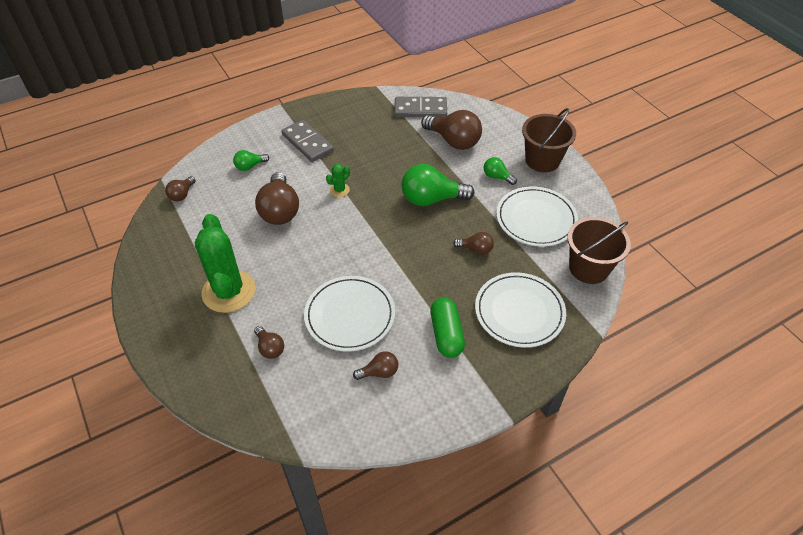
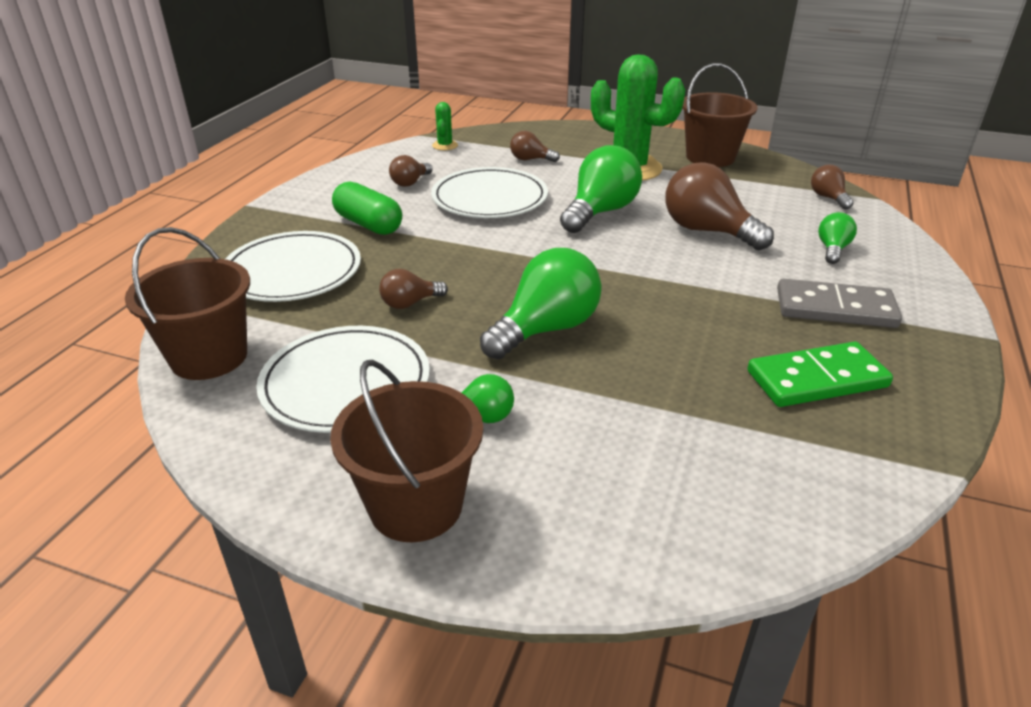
camera: 140 degrees right, 15 degrees down
green cactus [326,164,350,197] -> green cactus moved to [432,102,458,150]
grey domino [394,97,447,117] -> none
brown light bulb [421,110,482,150] -> none
none -> green light bulb [560,145,642,233]
none -> brown bucket [682,63,758,167]
none -> green domino [748,342,893,407]

